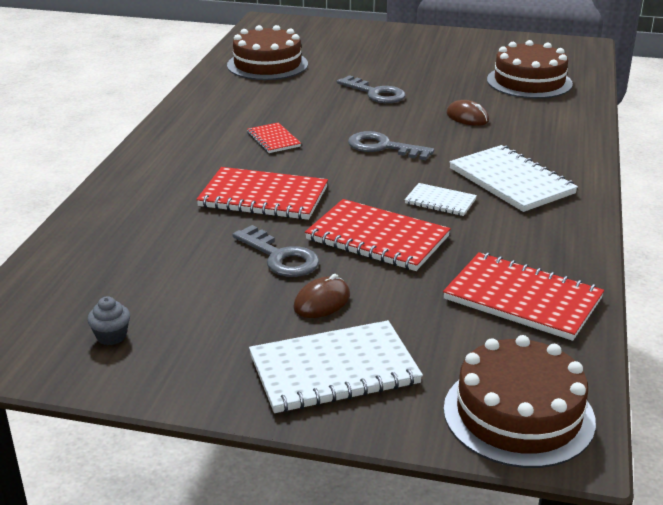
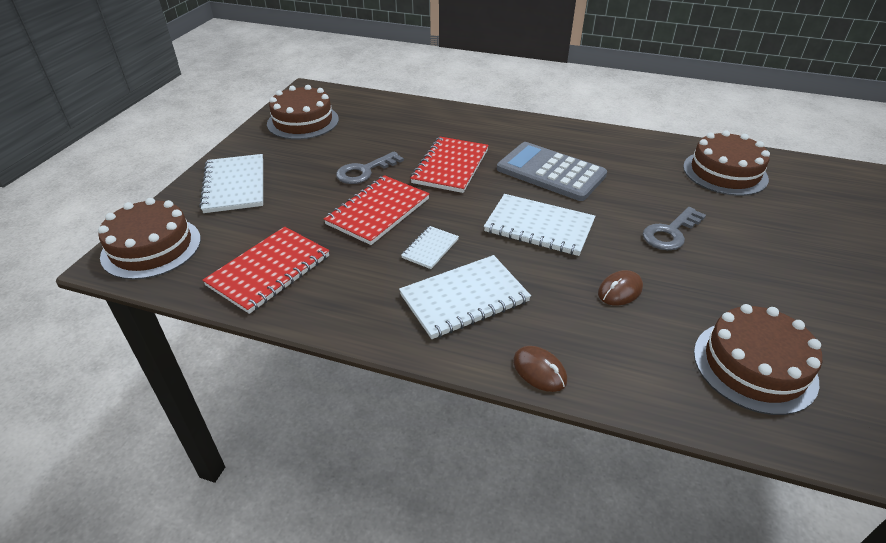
camera: 95 degrees right, 10 degrees up
grey cupcake [87,296,130,345] -> brown cake [267,85,339,140]
red notebook [247,122,301,153] -> grey calculator [497,142,607,201]
brown mouse [293,274,350,318] -> brown mouse moved to [513,346,567,392]
grey key [348,131,434,160] -> white notebook [484,194,595,256]

